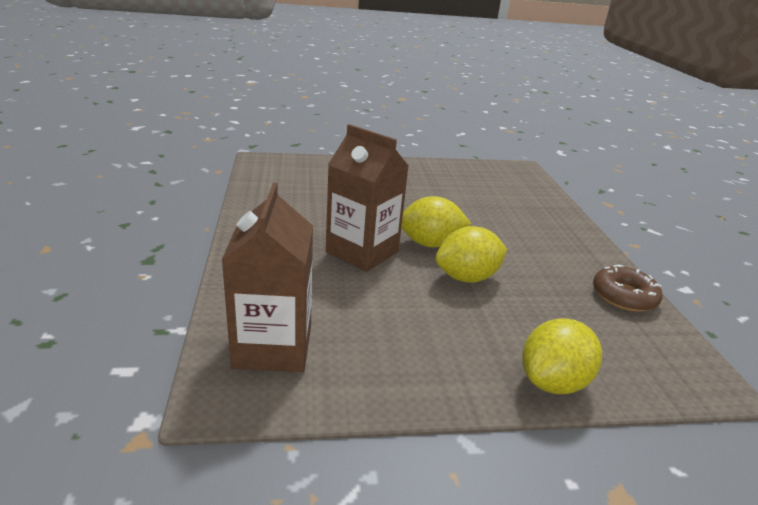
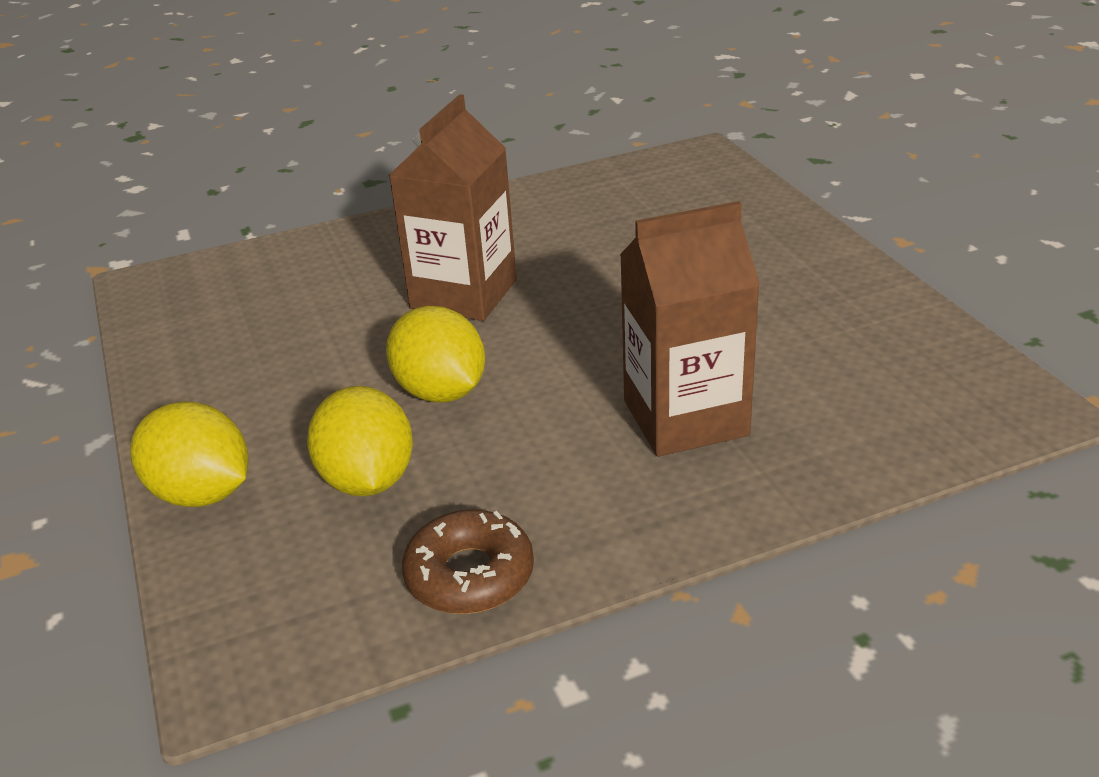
camera: 80 degrees right, 5 degrees up
brown carton [222,183,313,372] -> brown carton moved to [620,201,760,457]
yellow lemon [401,196,471,248] -> yellow lemon moved to [307,386,413,496]

